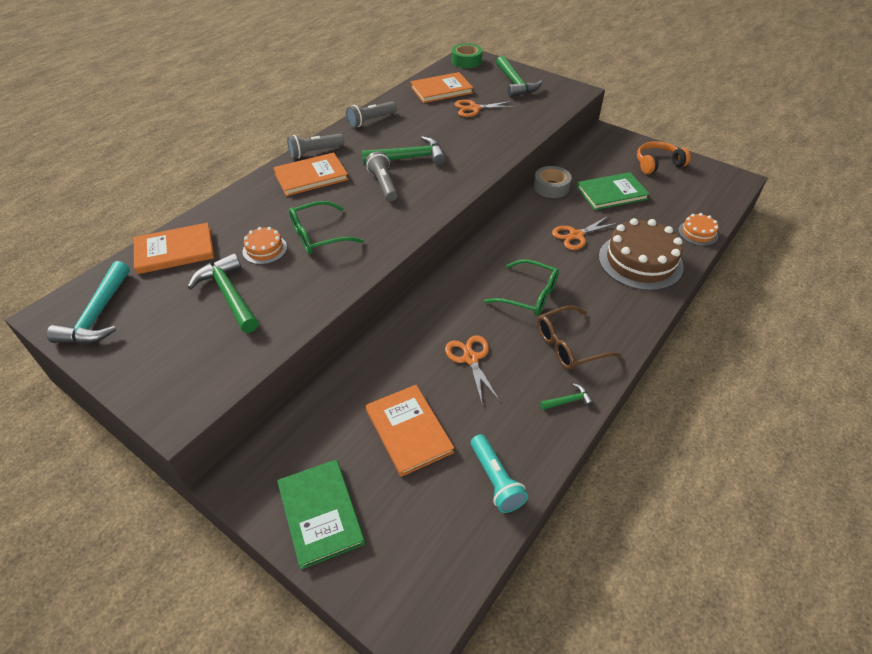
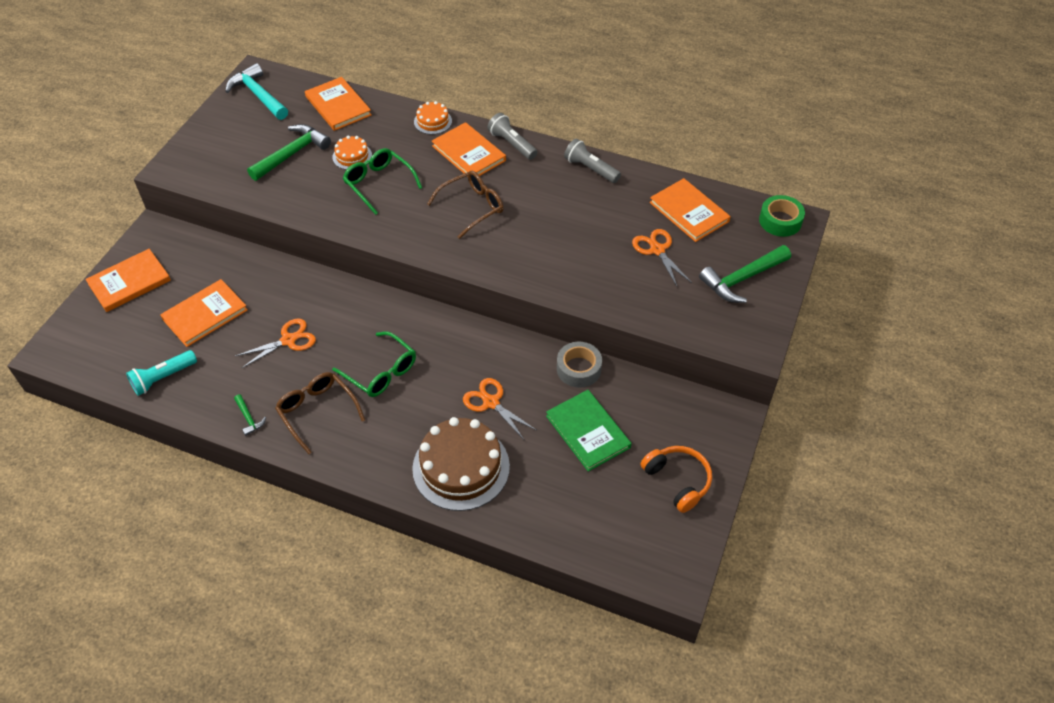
camera: 75 degrees right, 5 degrees up
turquoise hammer [47,261,130,344] -> turquoise hammer turned 60 degrees clockwise [225,63,288,120]
green book [277,459,365,569] -> orange book [85,249,171,312]
green hammer [362,136,446,165] -> none
grey flashlight [366,151,398,201] -> brown glasses [427,171,503,239]
green glasses [484,259,559,316] -> green glasses turned 60 degrees counterclockwise [332,331,416,397]
orange cake [678,213,718,246] -> orange cake moved to [414,101,452,134]

